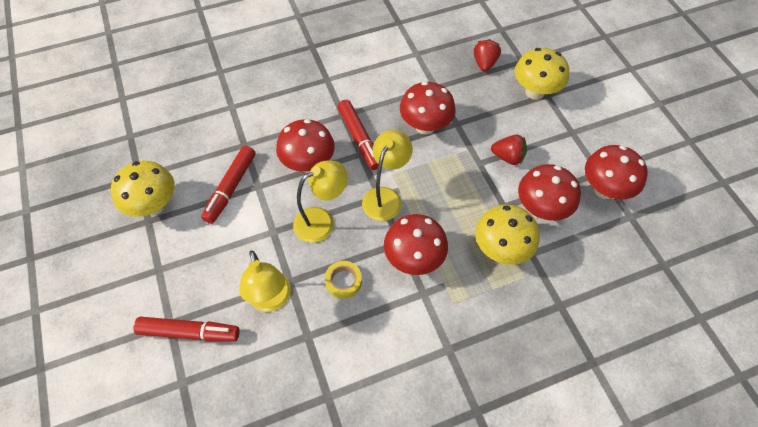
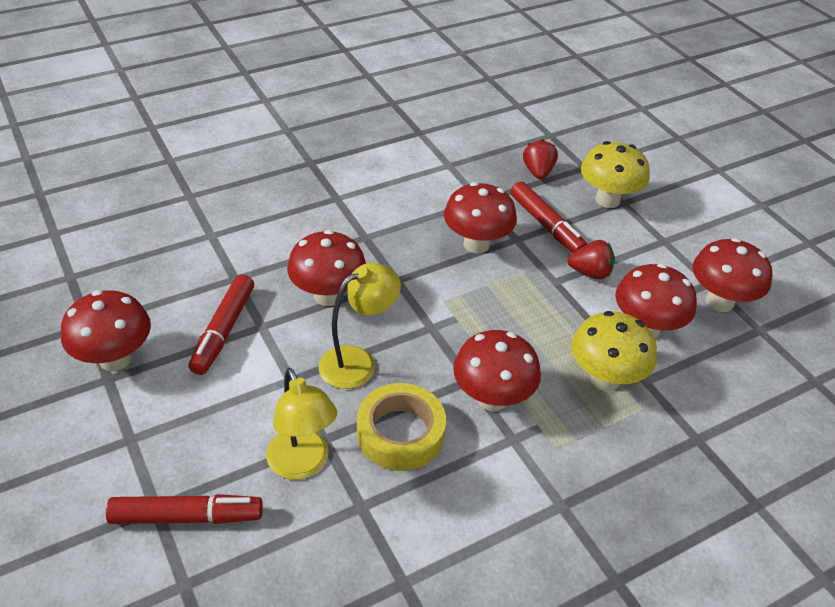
camera: 10 degrees left, 15 degrees down
yellow mushroom [111,161,175,217] -> red mushroom [61,290,151,371]
yellow tape [325,261,362,299] -> yellow tape [357,383,446,471], size x1.71
red marker [338,100,378,170] -> red marker moved to [511,182,587,253]
yellow lamp [362,130,413,221] -> none

